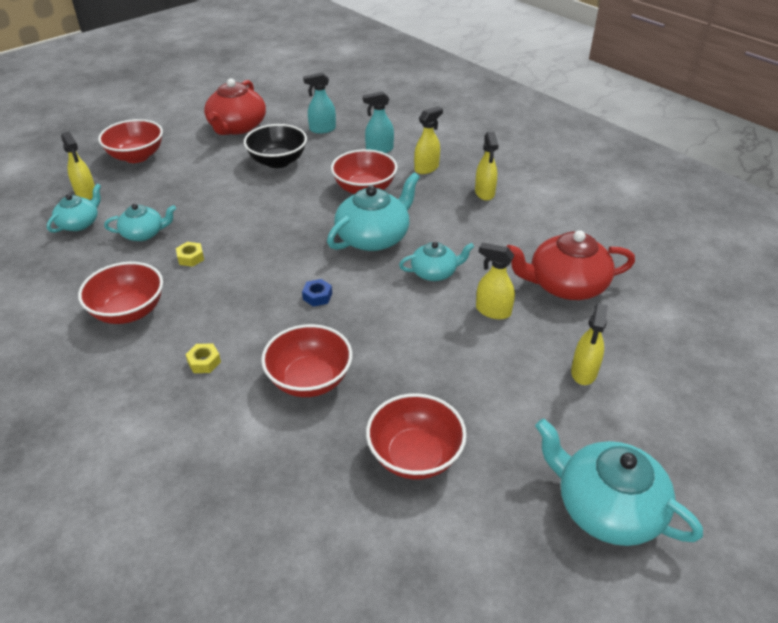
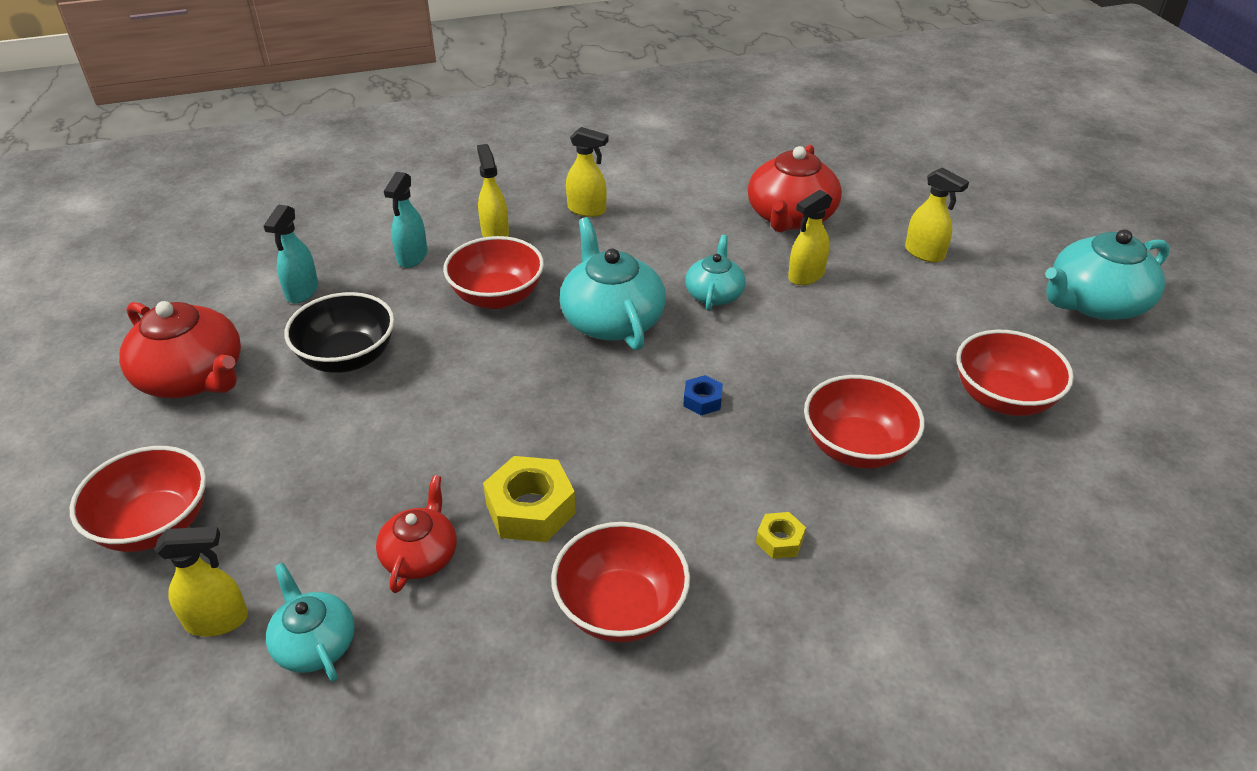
camera: 65 degrees left, 0 degrees up
turquoise teapot [104,204,176,241] -> red teapot [376,475,457,593]
yellow nut [176,242,204,267] -> yellow nut [483,456,576,542], size x1.91

